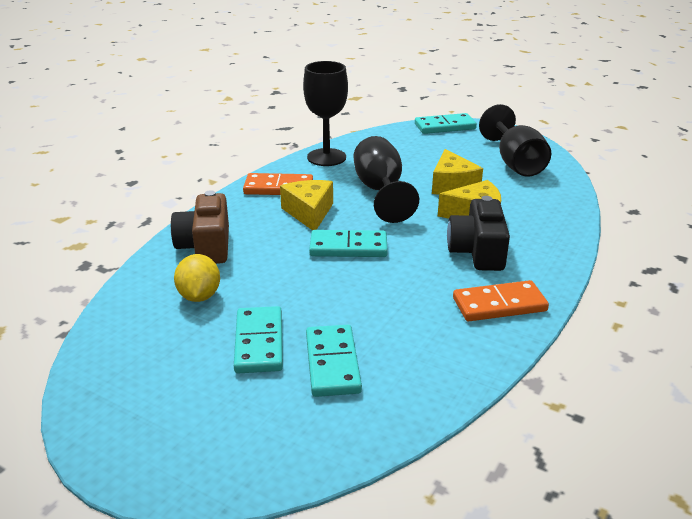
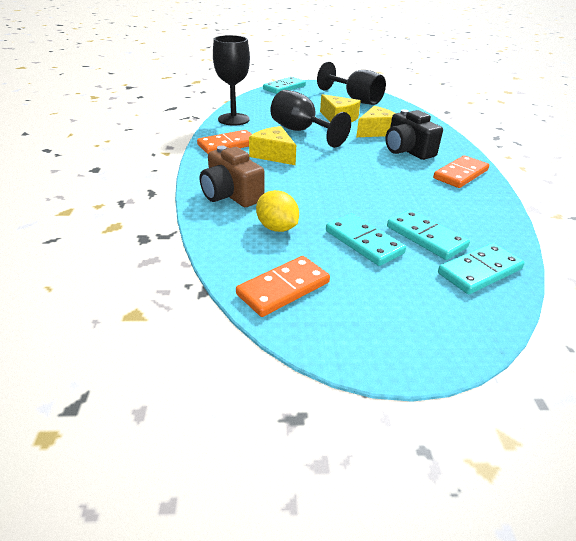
camera: 35 degrees left, 5 degrees up
turquoise domino [309,230,388,257] -> turquoise domino moved to [438,243,525,294]
none -> orange domino [236,256,330,317]

